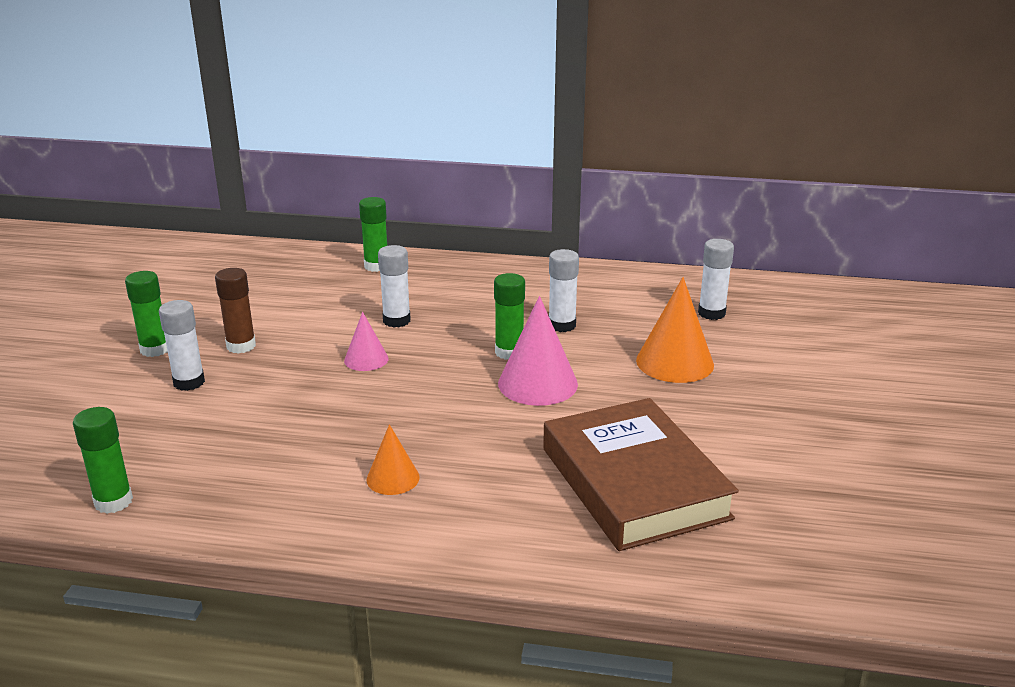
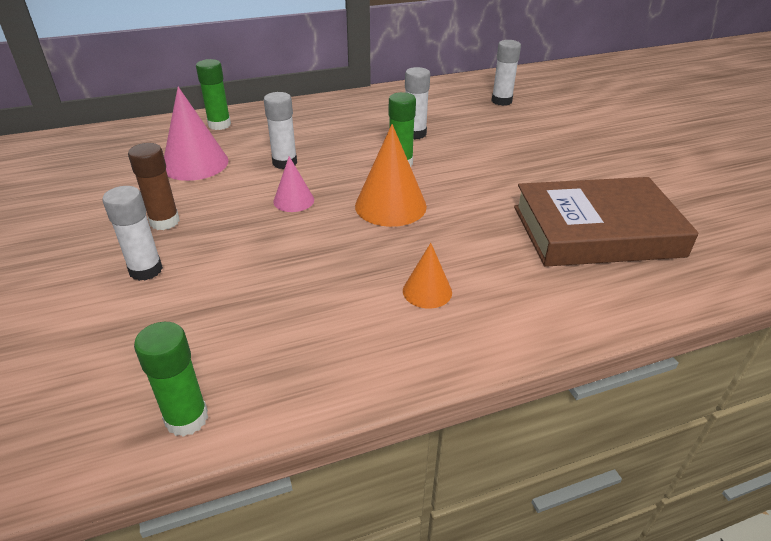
camera: 30 degrees left, 10 degrees up
green glue stick [125,271,168,357] -> none
pink cone [498,296,578,406] -> pink cone moved to [164,87,229,181]
brown book [543,398,739,551] -> brown book turned 45 degrees counterclockwise [514,177,699,267]
orange cone [636,277,714,383] -> orange cone moved to [355,124,427,227]

